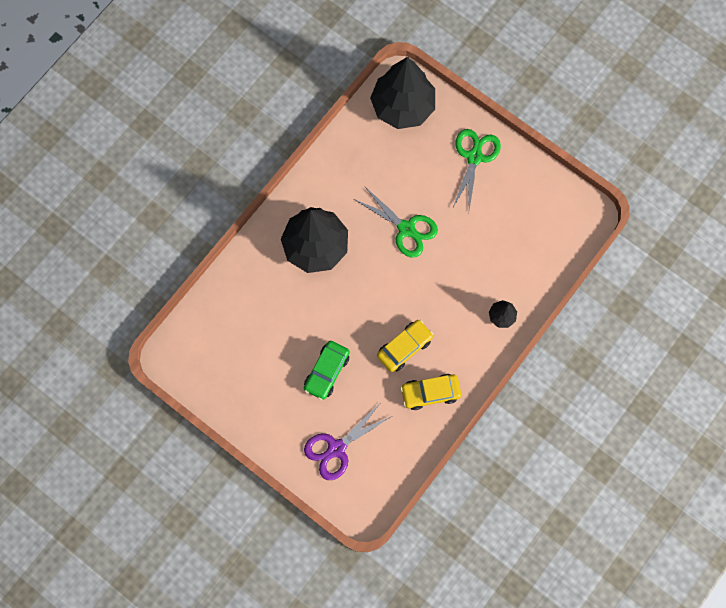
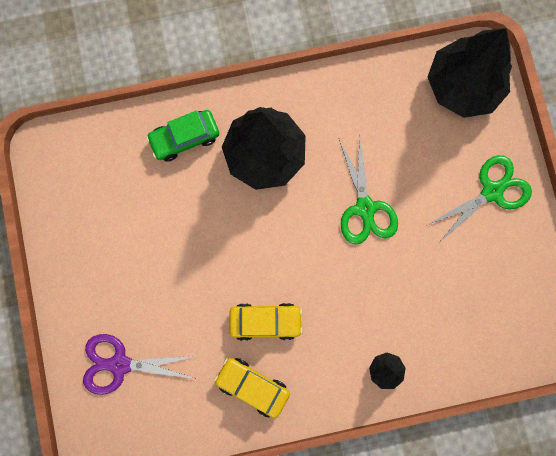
camera: 40 degrees right, 5 degrees up
green car [304,341,349,400] -> green car moved to [146,110,219,162]

